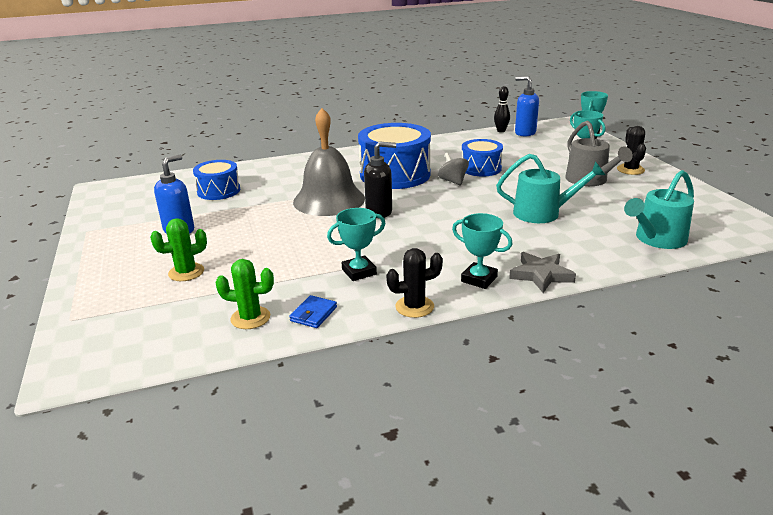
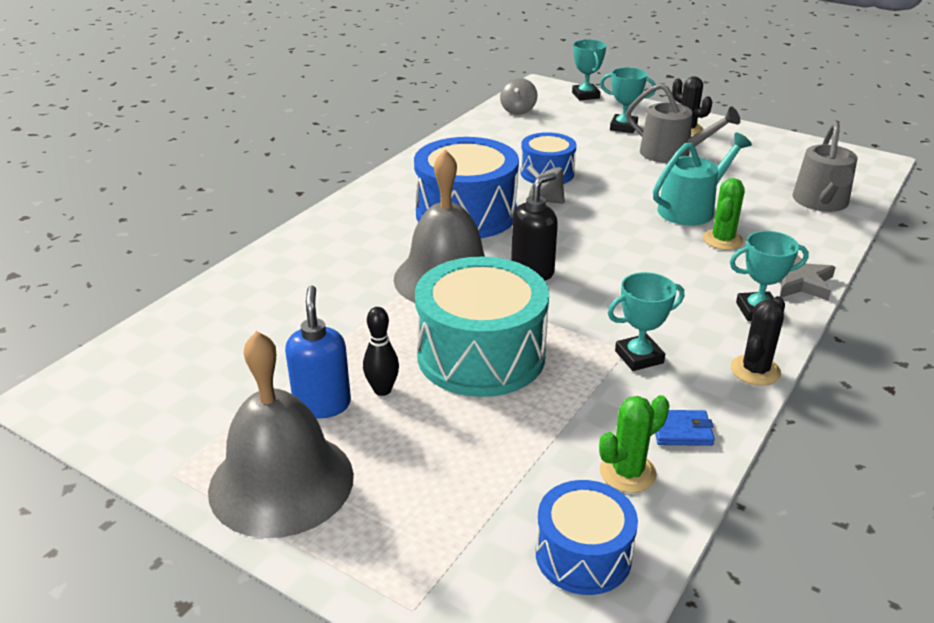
camera: 40 degrees left, 5 degrees up
green cactus [150,218,207,281] -> green cactus moved to [703,178,745,250]
blue drum [193,160,240,200] -> blue drum moved to [536,480,638,595]
blue wallet [289,295,337,328] -> blue wallet turned 75 degrees counterclockwise [655,410,715,446]
turquoise trophy [327,208,386,281] -> turquoise trophy turned 45 degrees clockwise [608,272,684,371]
black bowling pin [494,86,510,132] -> black bowling pin moved to [363,307,399,396]
blue soap dispenser [515,76,539,136] -> grey spinning top [500,78,537,115]
turquoise watering can [624,170,694,249] -> grey watering can [792,122,857,212]
none -> grey bell [208,331,354,538]
none -> turquoise drum [415,256,549,397]

